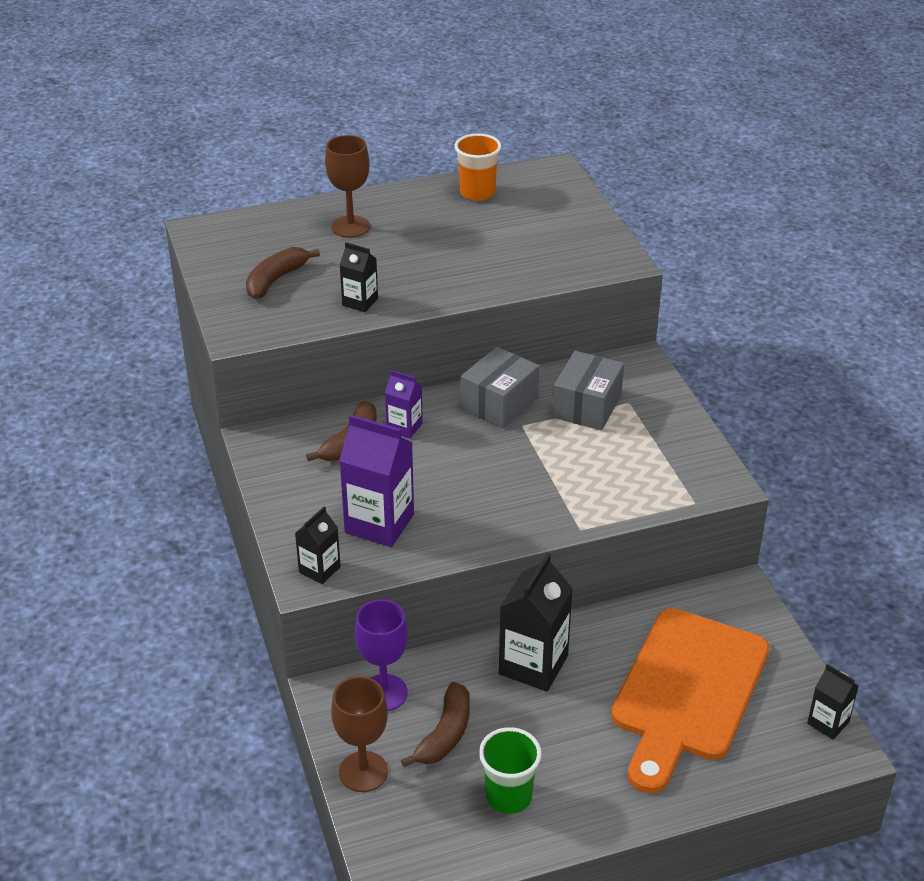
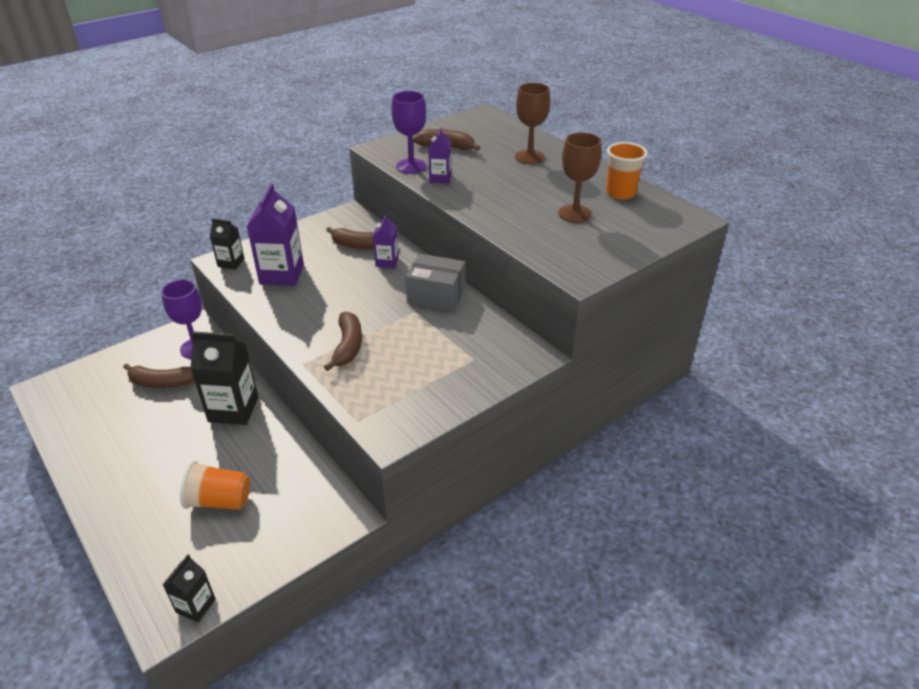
camera: 70 degrees right, 0 degrees up
brown goblet [331,676,388,792] -> brown goblet moved to [558,132,601,223]
black carton [340,242,378,312] -> purple carton [428,128,452,184]
green cup [479,727,542,814] -> none
grey box [552,351,624,430] -> none
orange cutting board [611,608,769,794] -> orange cup [180,461,250,510]
none -> brown banana [324,312,362,371]
none -> purple goblet [391,91,426,174]

